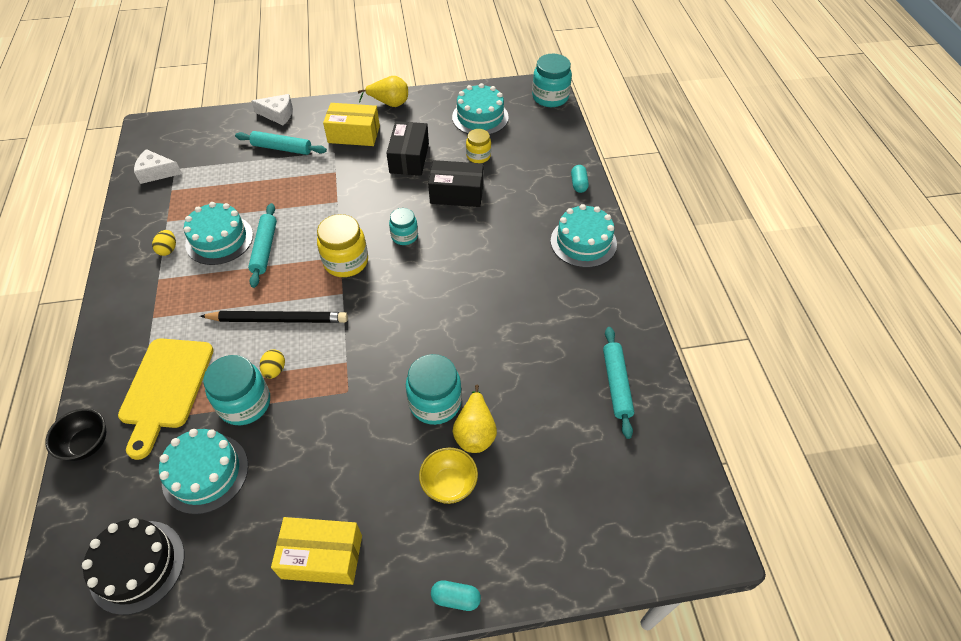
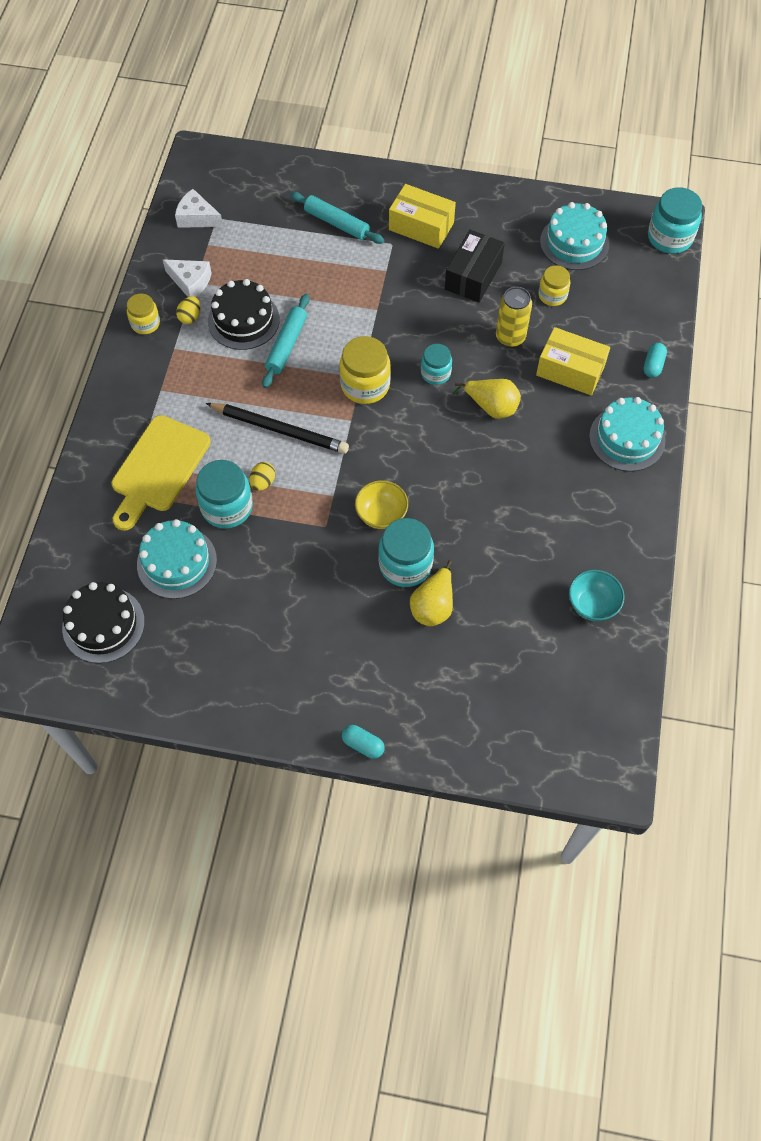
camera: 20 degrees right, 10 degrees up
black bowl [45,408,106,461] -> none
turquoise cake [184,202,253,265] -> black cake [208,279,280,350]
white cheese [251,94,293,125] -> white cheese moved to [162,259,212,297]
yellow box [271,517,362,585] -> yellow box moved to [536,327,610,395]
yellow pear [358,76,408,107] -> yellow pear moved to [453,379,521,419]
yellow bowl [419,447,478,504] -> yellow bowl moved to [355,480,408,529]
black box [428,160,484,207] -> yellow can [496,287,532,347]
turquoise rolling pin [603,327,634,439] -> turquoise bowl [569,570,624,621]
none -> yellow jar [127,294,160,334]

